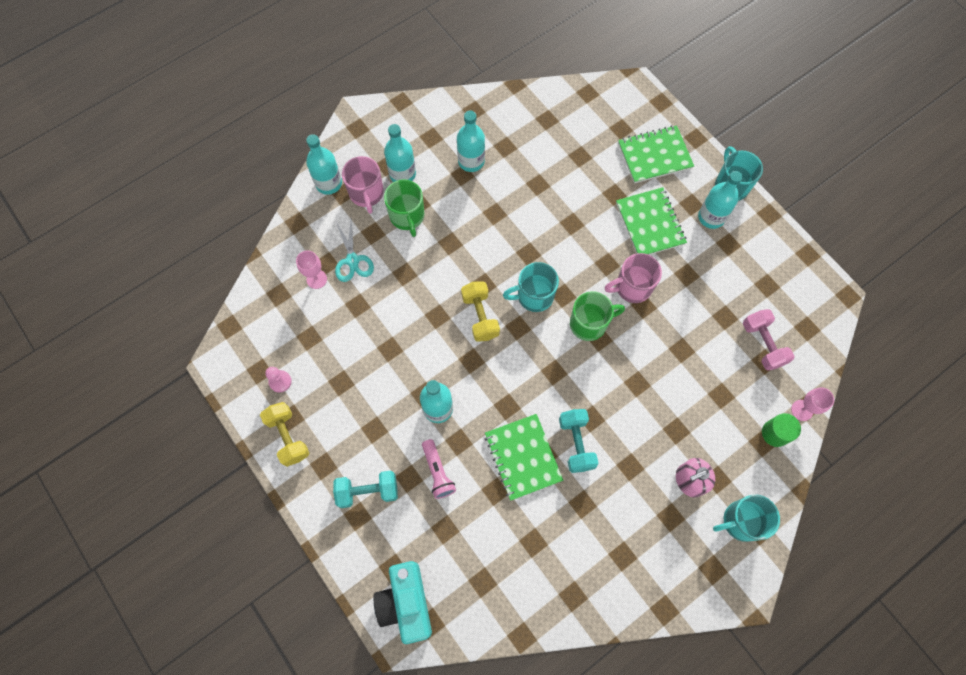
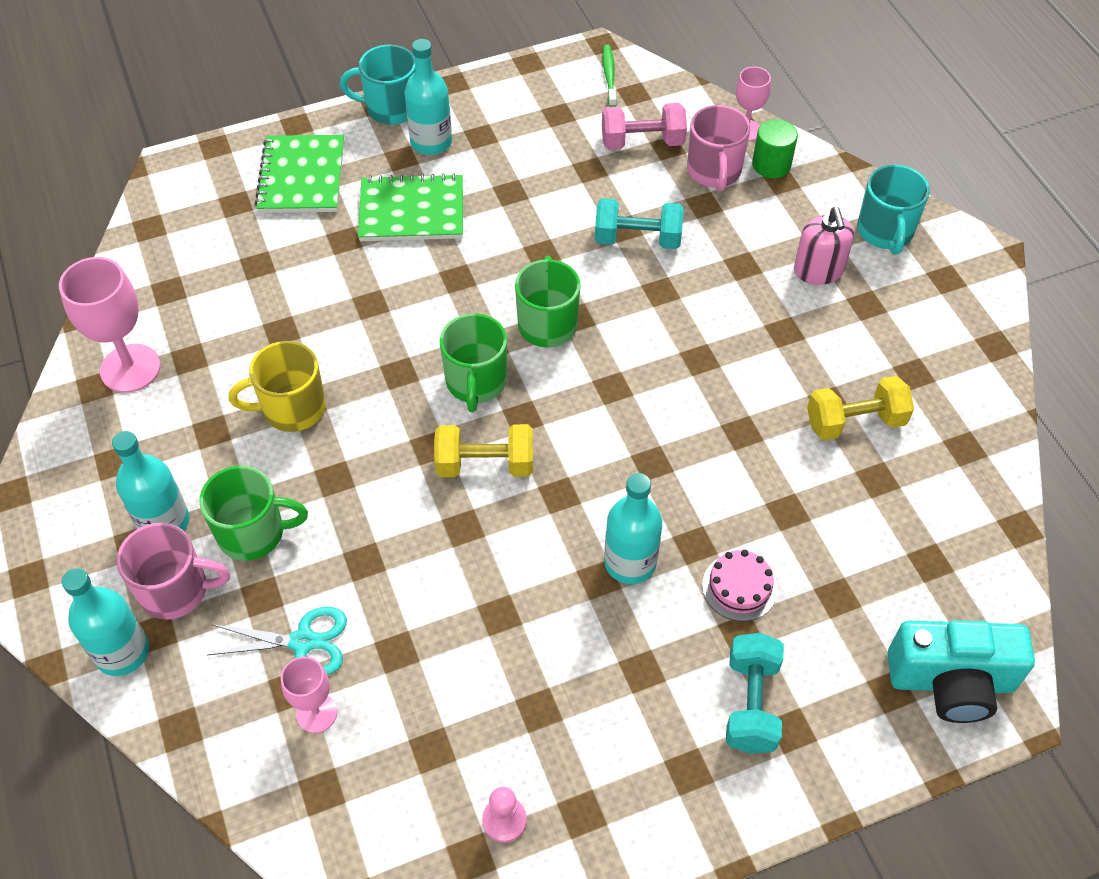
camera: 75 degrees left, 15 degrees down
yellow dumbbell [260,402,309,467] -> yellow dumbbell moved to [807,376,914,440]
pink flashlight [422,439,456,499] -> pink cake [702,550,778,621]
turquoise bottle [457,110,485,172] -> none
green notebook [485,414,563,501] -> none
turquoise mug [503,262,559,312] -> green mug [440,313,507,412]
turquoise dumbbell [559,409,599,473] -> turquoise dumbbell moved to [595,198,684,249]
pink mug [605,253,662,303] -> pink mug moved to [687,105,750,192]
none -> pink goblet [59,257,161,393]
none -> yellow mug [228,341,326,432]
none -> green toothbrush [602,44,617,107]

